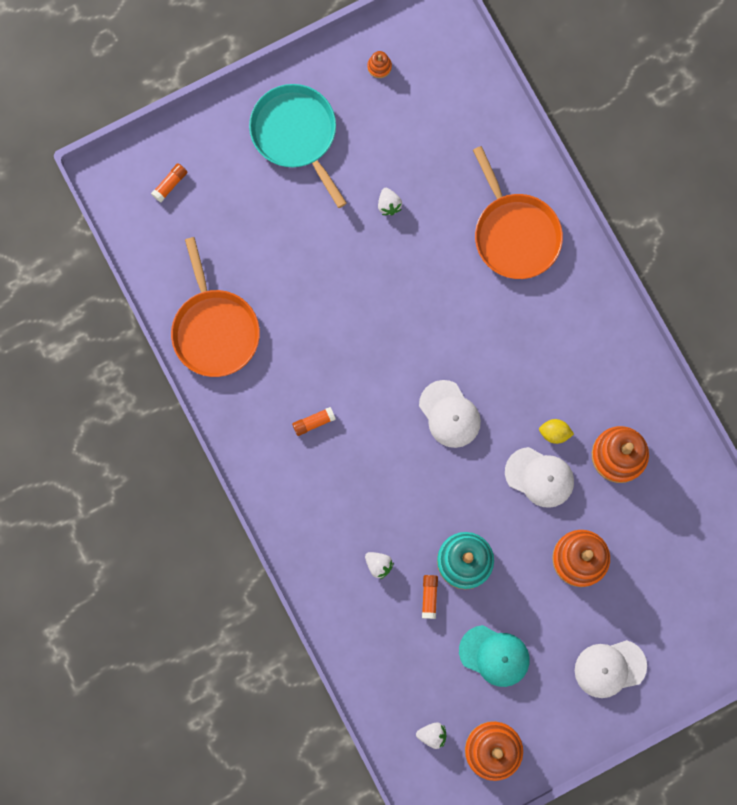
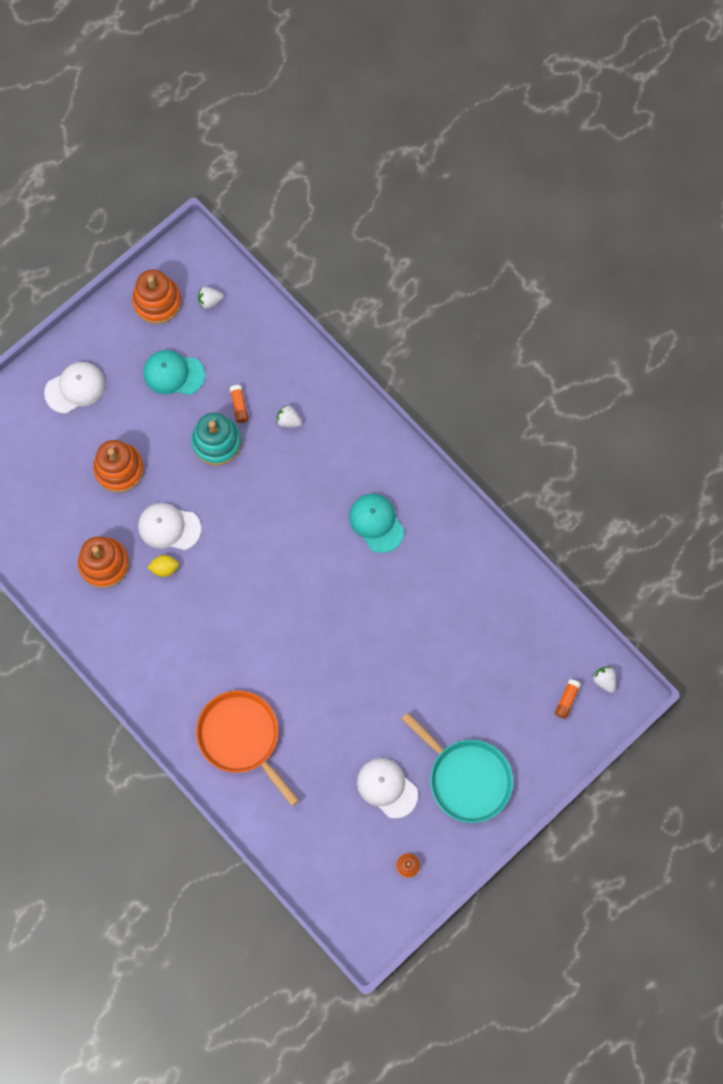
camera: 165 degrees right, 5 degrees down
orange pan [171,237,260,377] -> none
orange glue stick [292,407,336,436] -> turquoise cap [349,494,404,553]
white strawberry [378,188,402,216] -> white strawberry moved to [593,666,616,693]
white cap [419,380,481,448] -> white cap moved to [357,758,418,818]

